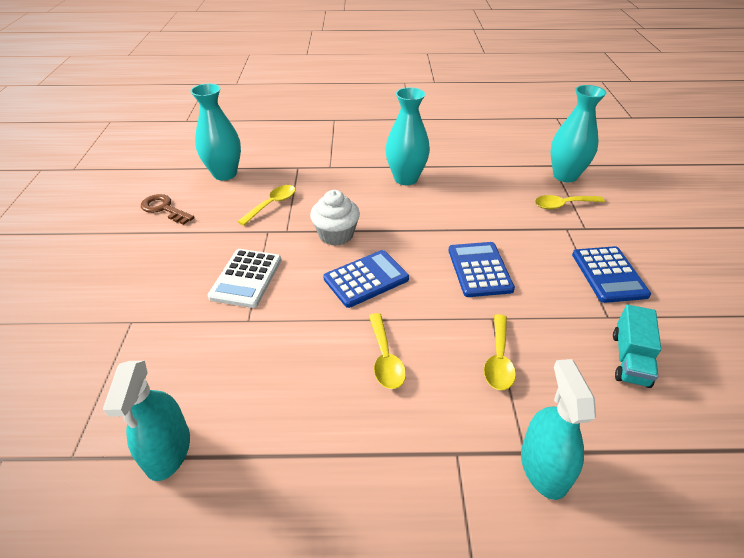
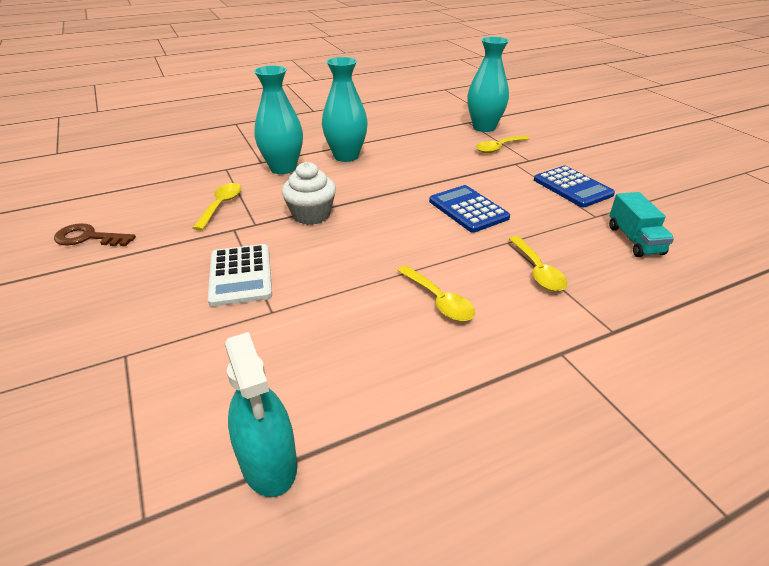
camera: 25 degrees left, 5 degrees down
turquoise vase [190,84,241,180] -> turquoise vase moved to [254,65,303,174]
blue calculator [323,250,409,308] -> none
turquoise spray bottle [521,359,596,500] -> none

